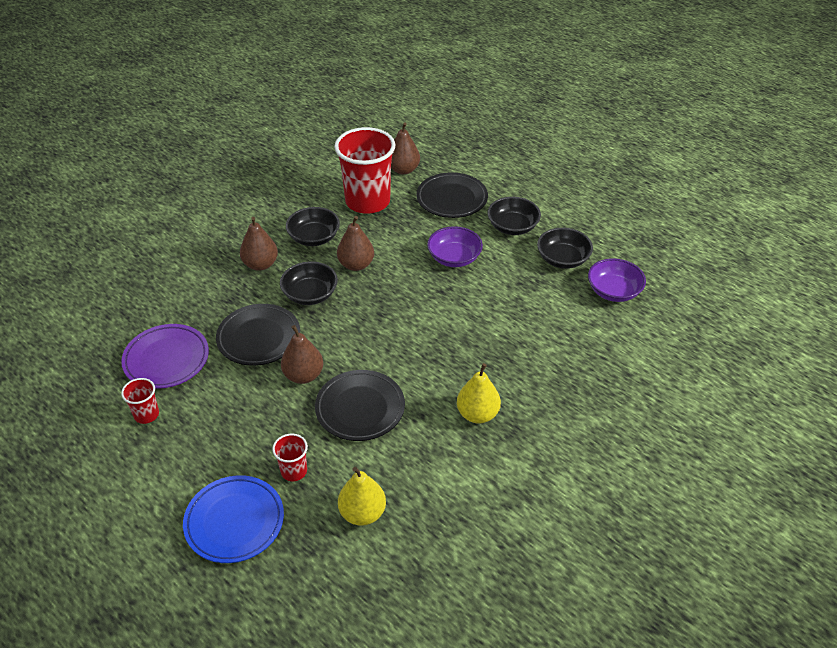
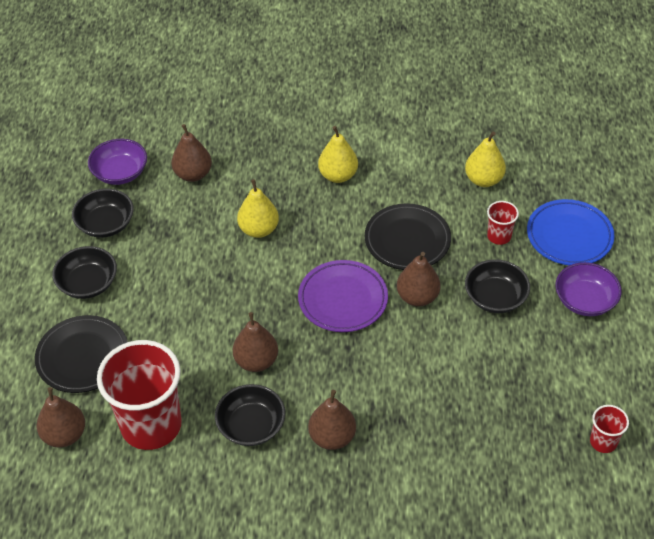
camera: 130 degrees left, 5 degrees up
purple plate [121,324,209,389] -> purple plate moved to [298,260,388,332]
red cup [121,378,159,424] -> red cup moved to [590,405,629,453]
black plate [216,304,300,366] -> none
black bowl [280,261,338,305] -> black bowl moved to [465,259,530,313]
purple bowl [427,226,483,267] -> purple bowl moved to [555,262,622,316]
none -> brown pear [171,124,212,182]
none -> yellow pear [237,179,279,238]

